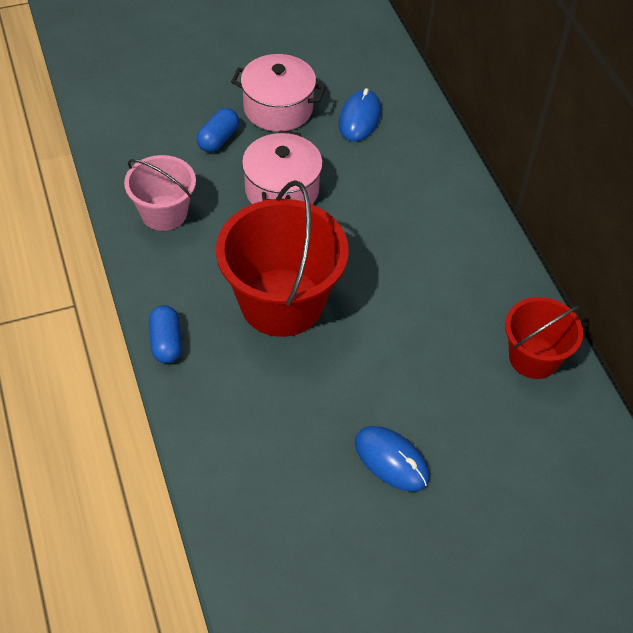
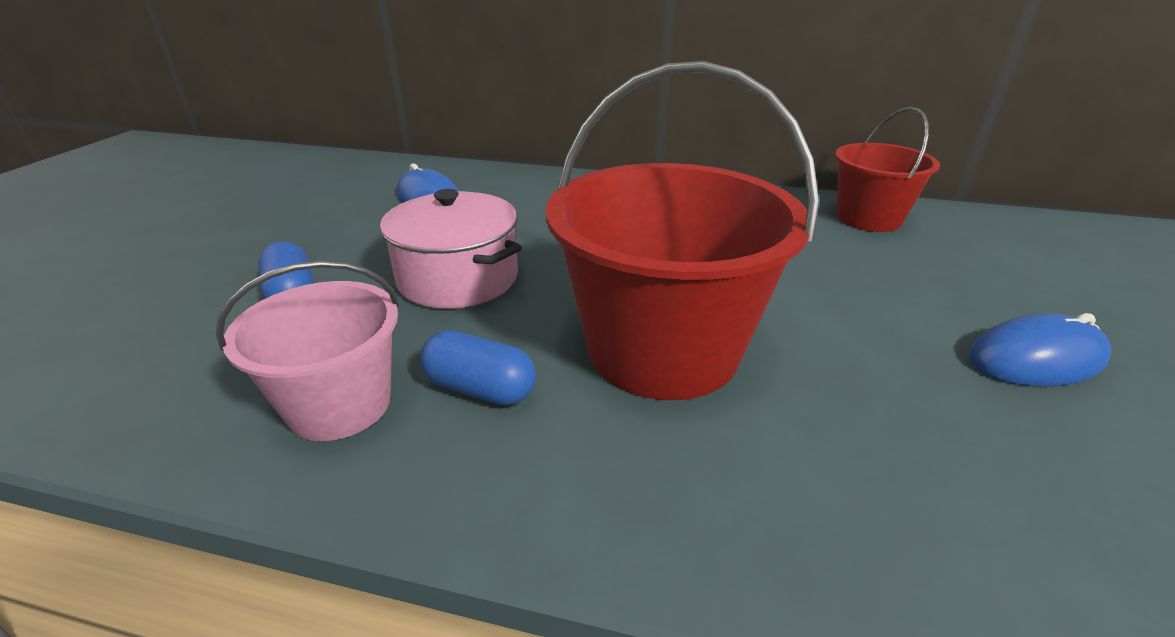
camera: 55 degrees left, 20 degrees down
blue capsule [149,305,182,363] -> blue capsule moved to [420,330,536,405]
pink pot [231,54,326,132] -> none

